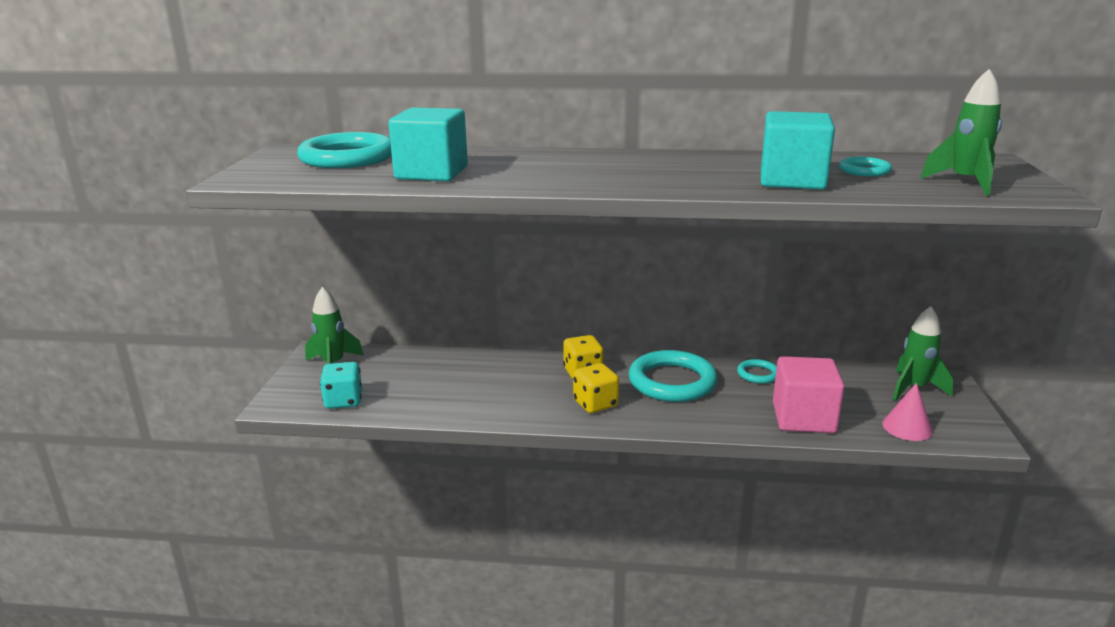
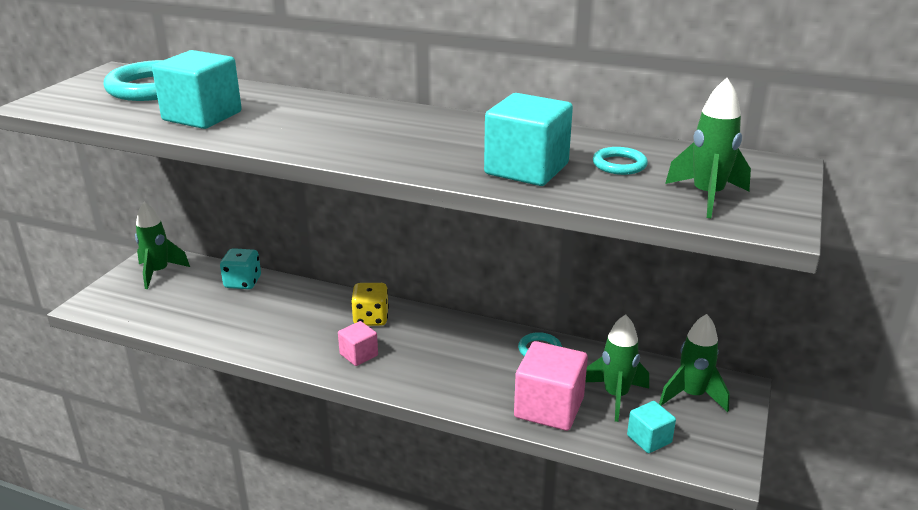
camera: 15 degrees right, 5 degrees up
turquoise dice [320,362,362,409] -> turquoise dice moved to [220,248,261,289]
yellow dice [573,363,619,413] -> pink cube [338,321,378,366]
turquoise ring [629,350,718,402] -> none
pink cone [882,383,933,441] -> turquoise cube [627,401,676,453]
none -> green rocket [585,315,649,422]

